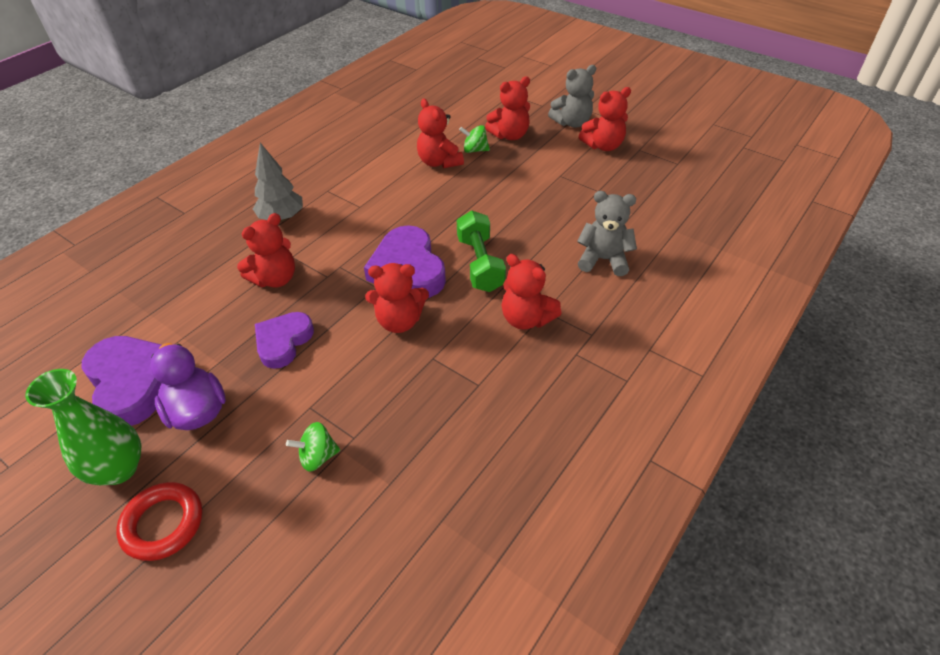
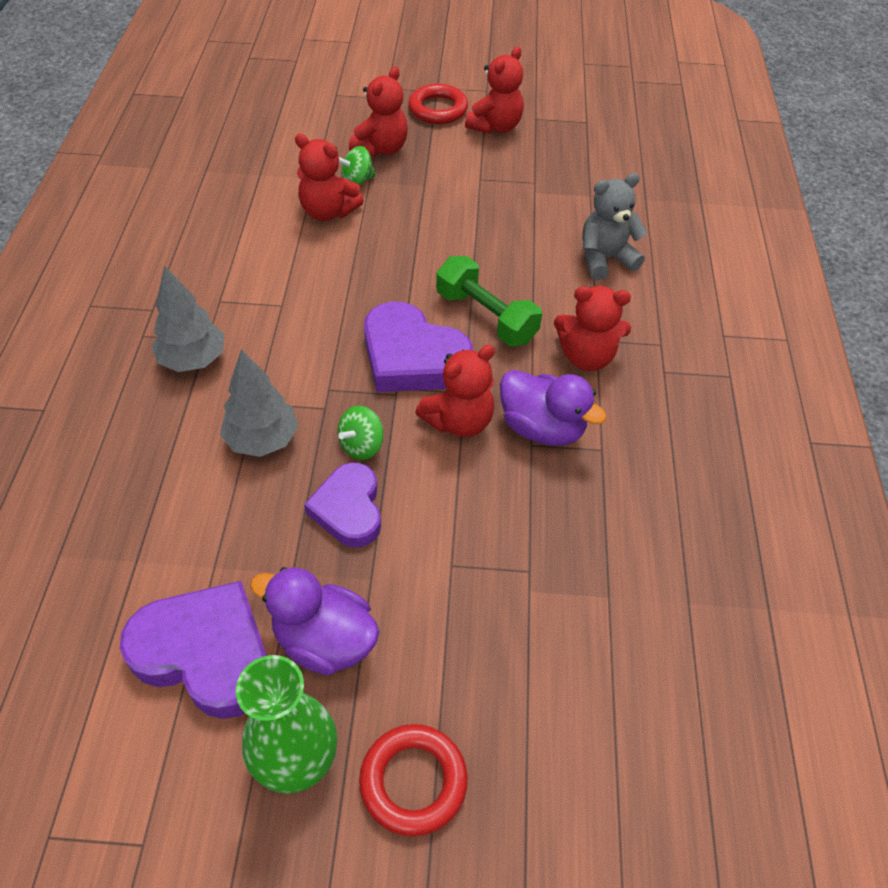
camera: 35 degrees left, 5 degrees up
red teddy bear [237,213,295,288] -> grey tree [220,349,299,457]
green spinning top [286,422,340,472] -> green spinning top moved to [338,406,384,460]
grey teddy bear [548,65,596,128] -> red ring [408,84,468,124]
none -> purple duck [500,370,607,446]

